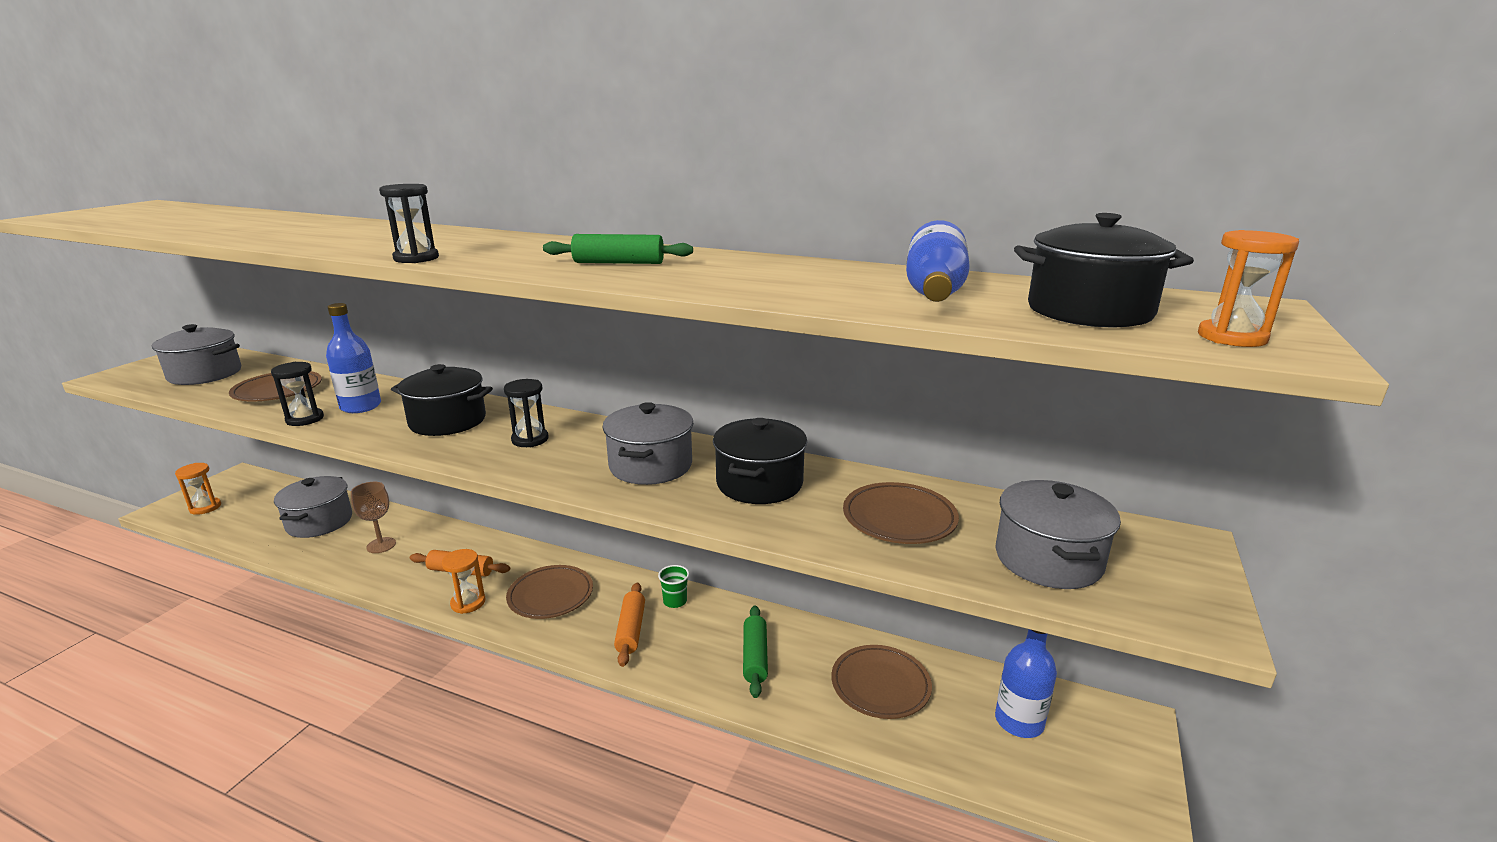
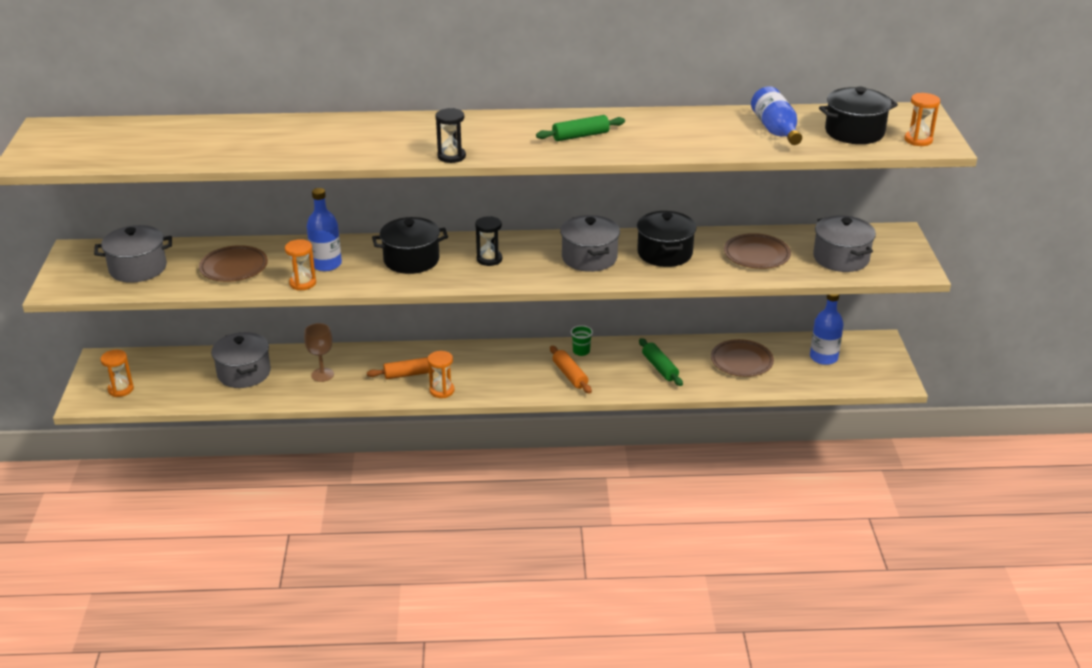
camera: 25 degrees left, 10 degrees up
black hourglass [271,362,324,426] -> orange hourglass [285,239,316,290]
brown plate [506,565,593,619] -> none

